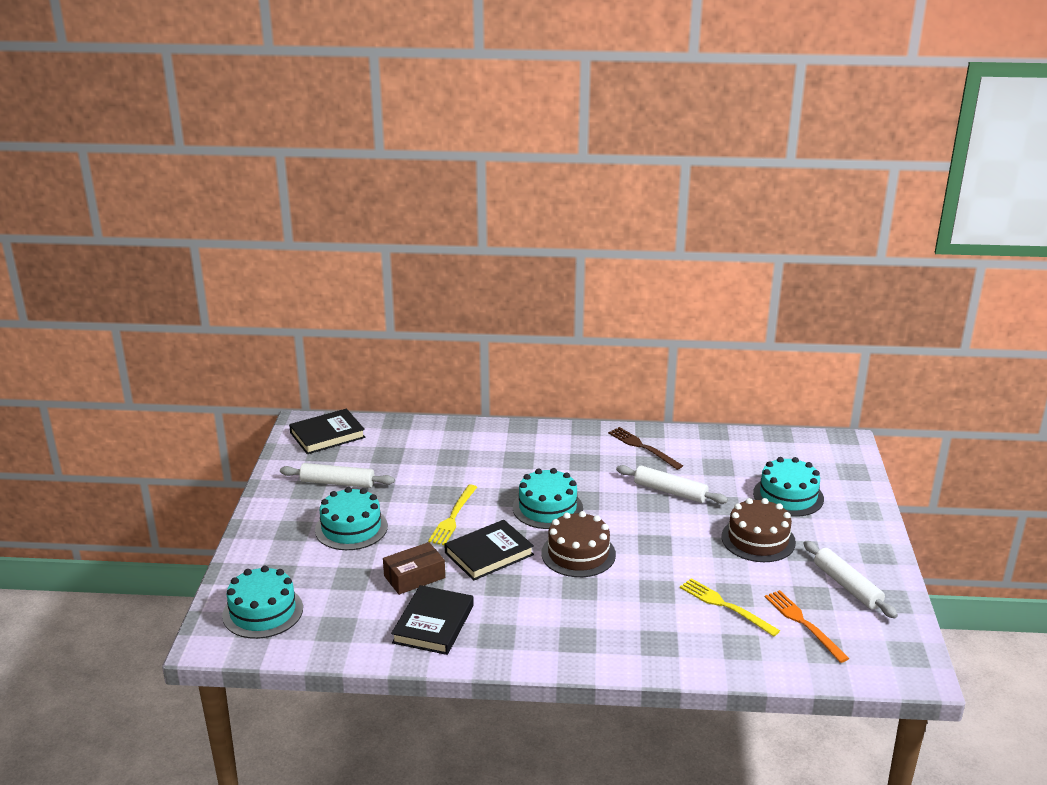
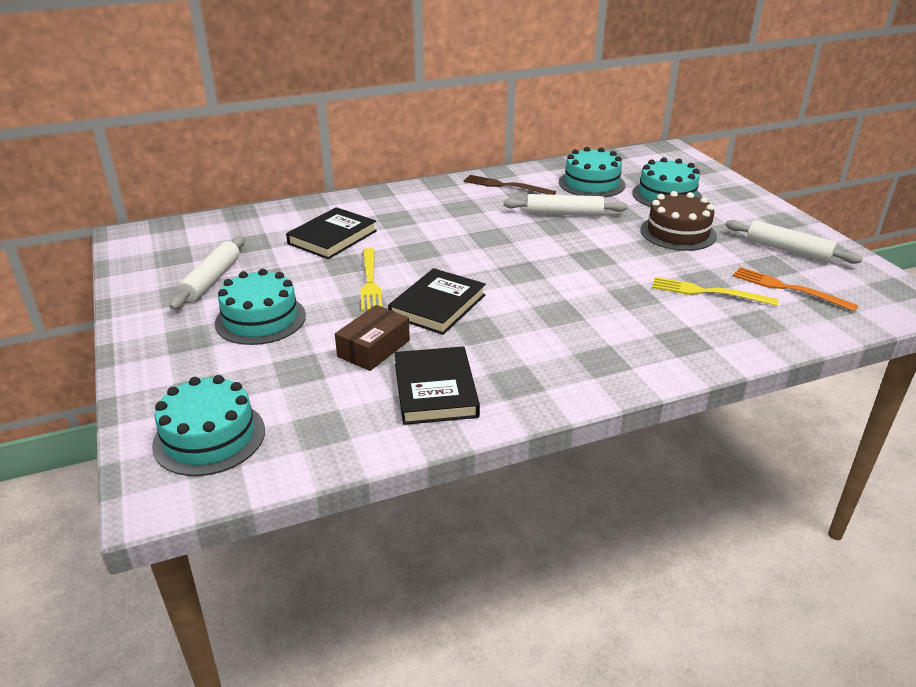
camera: 25 degrees left, 5 degrees up
white rolling pin [280,463,395,488] -> white rolling pin turned 60 degrees counterclockwise [169,236,245,310]
black book [289,409,365,454] -> black book moved to [286,207,377,259]
turquoise cake [513,468,583,529] -> turquoise cake moved to [559,147,626,197]
brown cake [541,511,616,577] -> none

